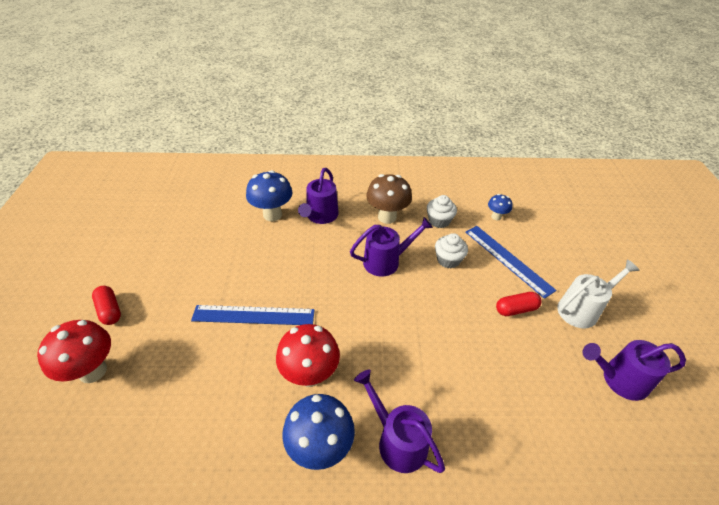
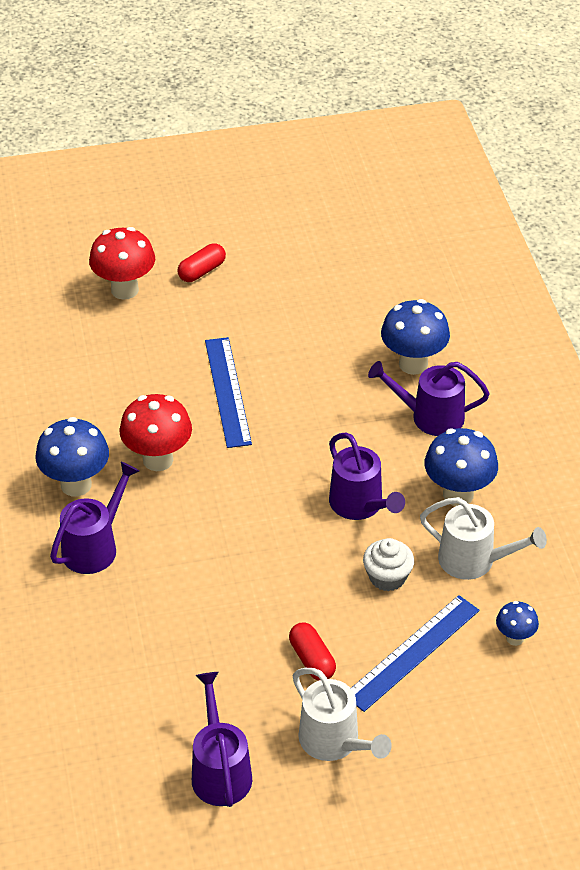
camera: 80 degrees right, 0 degrees up
brown mushroom [366,174,412,224] -> blue mushroom [424,428,498,506]
white cupcake [427,195,457,228] -> white watering can [420,497,547,580]

